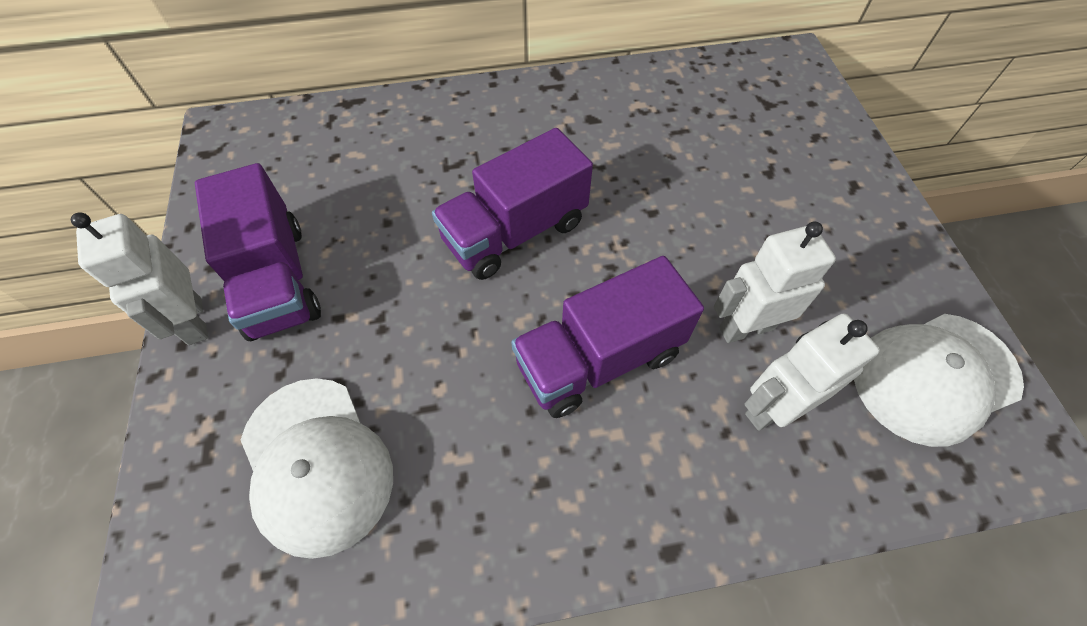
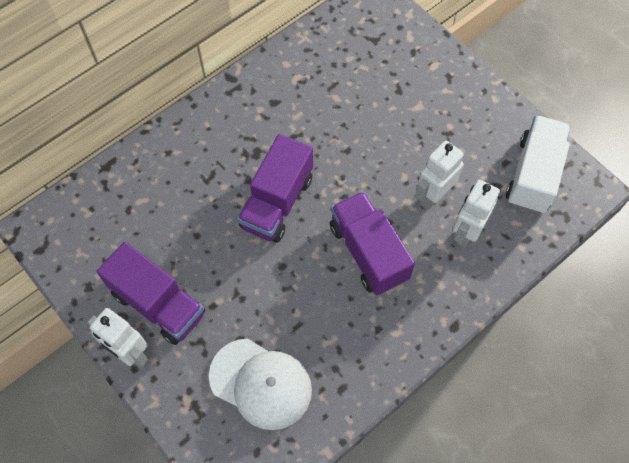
camera: 30 degrees left, 5 degrees up
purple truck [511,256,704,418] -> purple truck turned 120 degrees clockwise [330,191,415,295]
white cap [854,314,1024,447] -> white truck [506,115,571,214]

